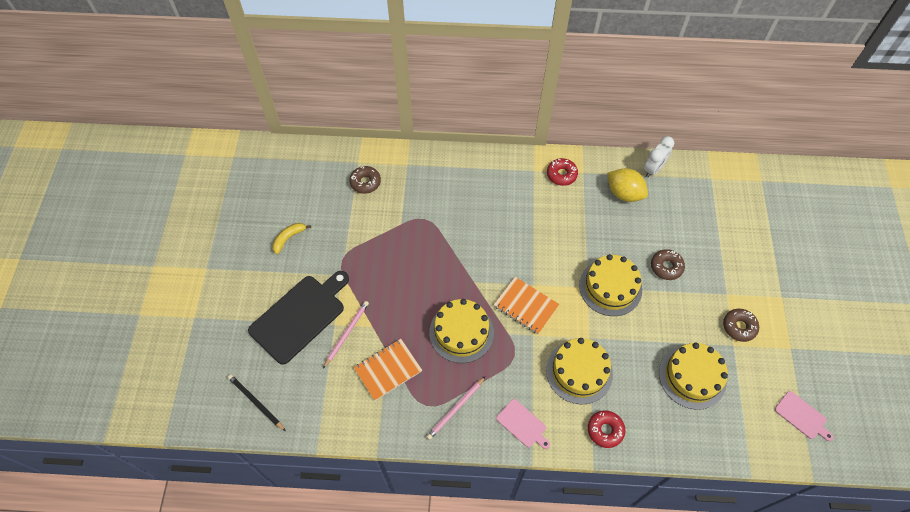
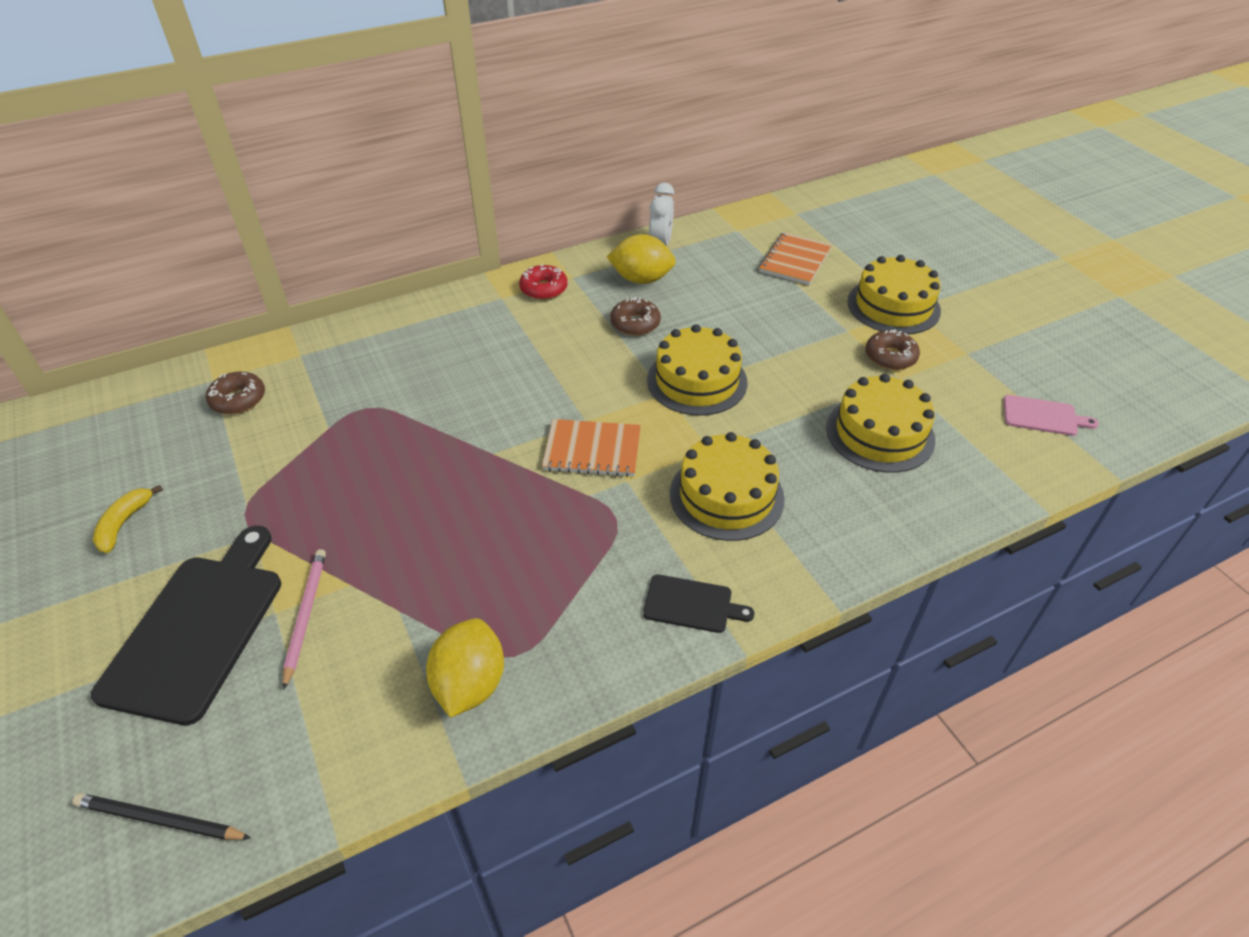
camera: 30 degrees left, 15 degrees down
orange notebook [354,339,422,401] -> orange notebook moved to [759,232,832,285]
pink pencil [426,376,486,440] -> none
yellow cake [429,299,494,363] -> yellow cake moved to [847,255,941,335]
pink cutting board [496,399,550,449] -> black cutting board [643,574,755,633]
red donut [588,410,625,448] -> none
brown donut [651,249,685,280] -> brown donut moved to [610,297,661,336]
none -> yellow lemon [426,618,504,718]

